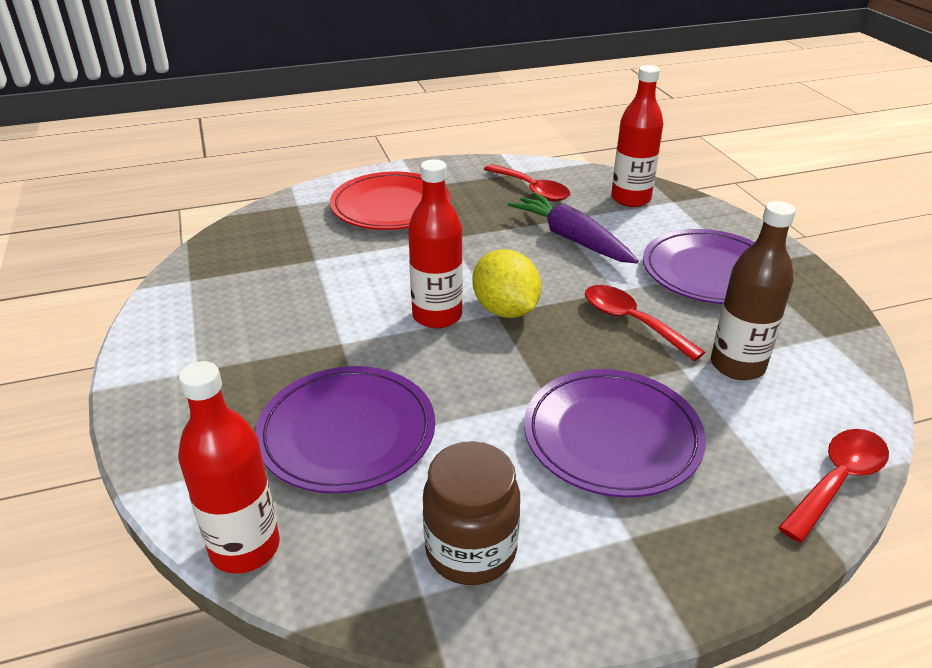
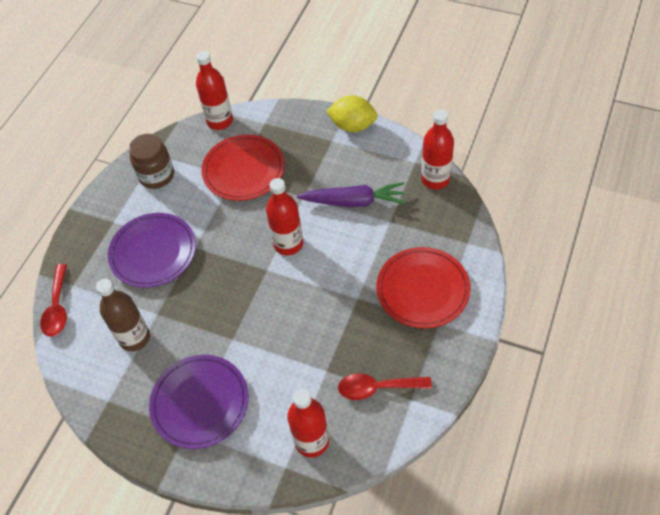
camera: 135 degrees right, 20 degrees up
purple plate [255,366,435,493] -> red plate [201,135,284,201]
yellow lemon [472,249,541,318] -> yellow lemon moved to [326,95,378,132]
purple carrot [508,192,639,263] -> purple carrot moved to [297,182,406,207]
red spoon [585,285,705,361] -> none
none -> red bottle [421,109,454,190]

